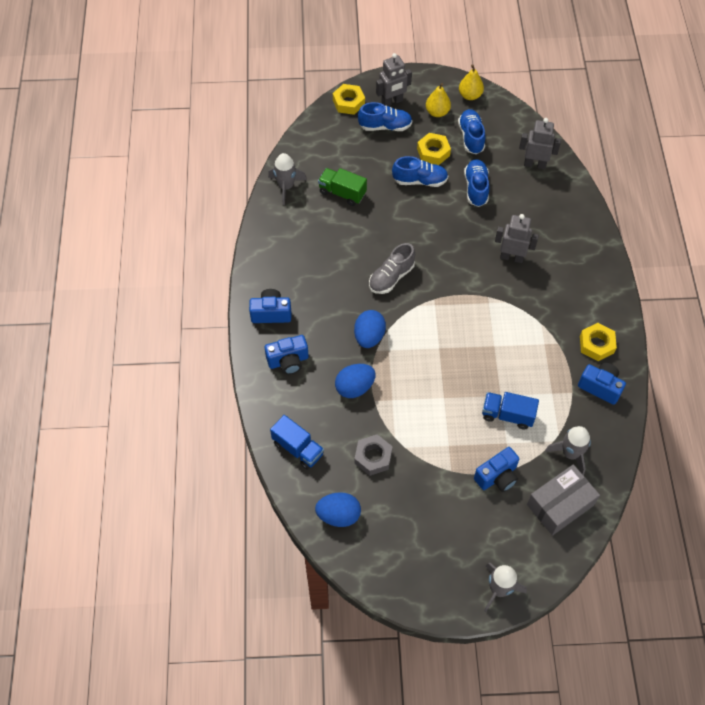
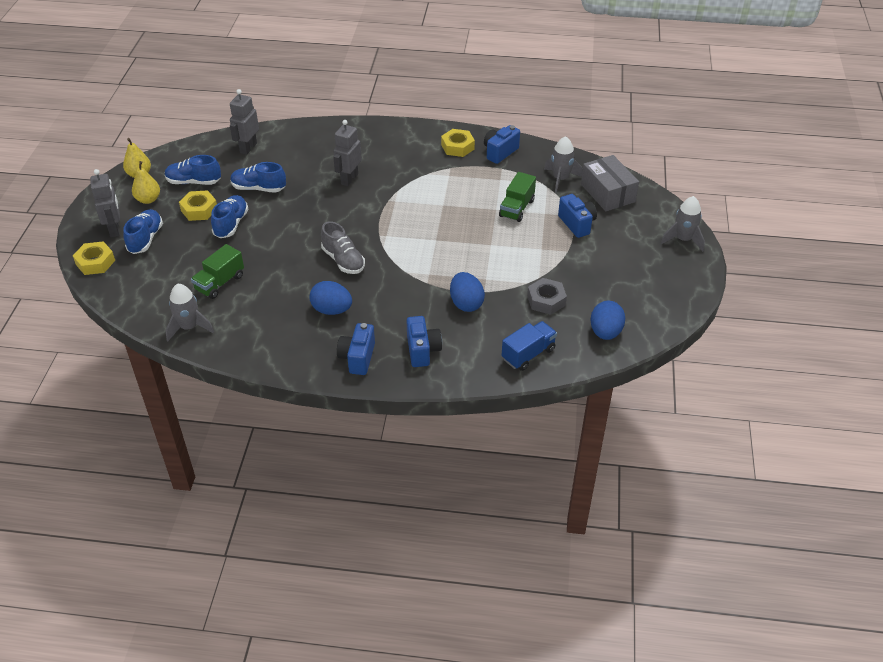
camera: 80 degrees left, 15 degrees down
blue egg [354,310,386,348] -> blue egg moved to [309,281,352,315]
blue truck [482,392,539,429] -> green truck [499,172,536,222]

